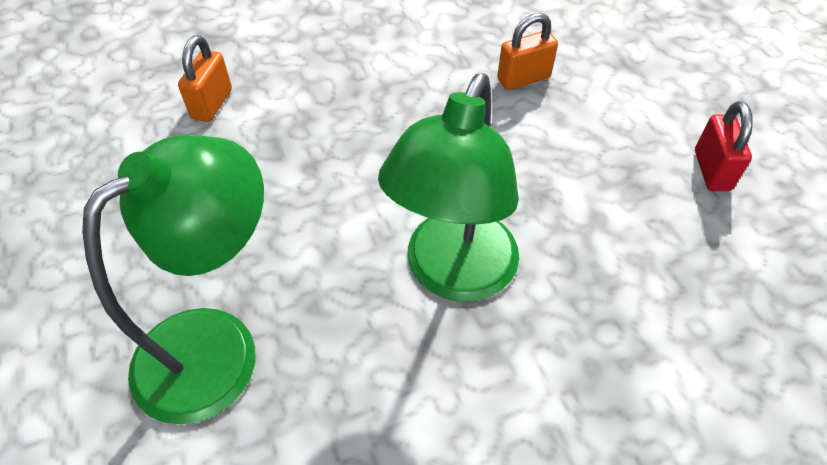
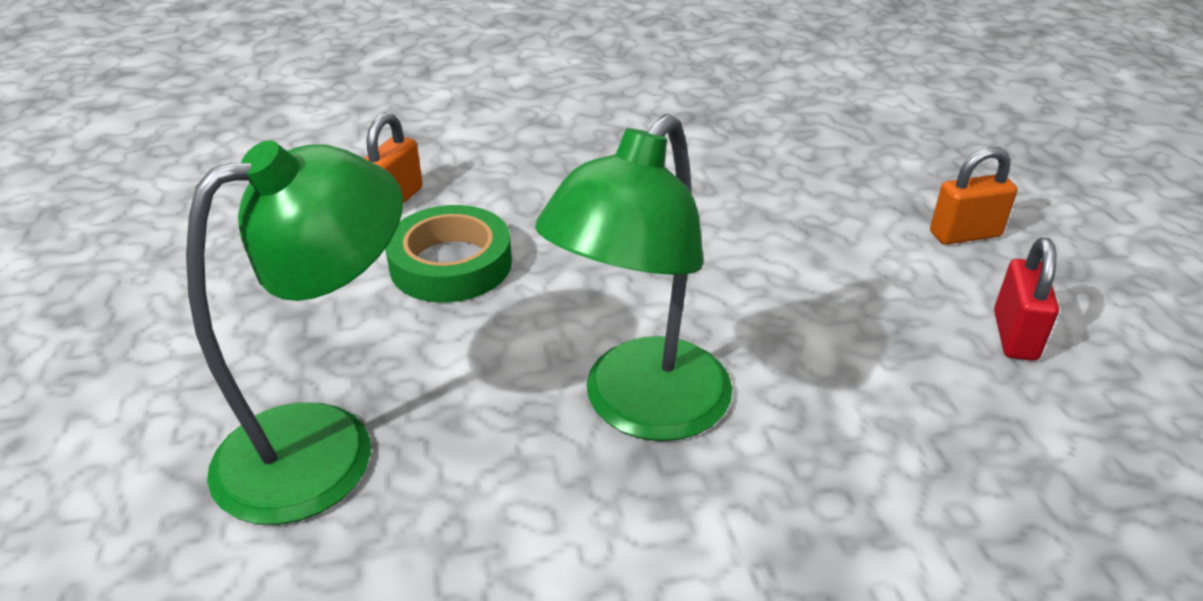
camera: 10 degrees right, 15 degrees down
orange padlock [497,13,558,90] -> orange padlock moved to [930,147,1017,245]
none -> green tape [385,205,512,303]

